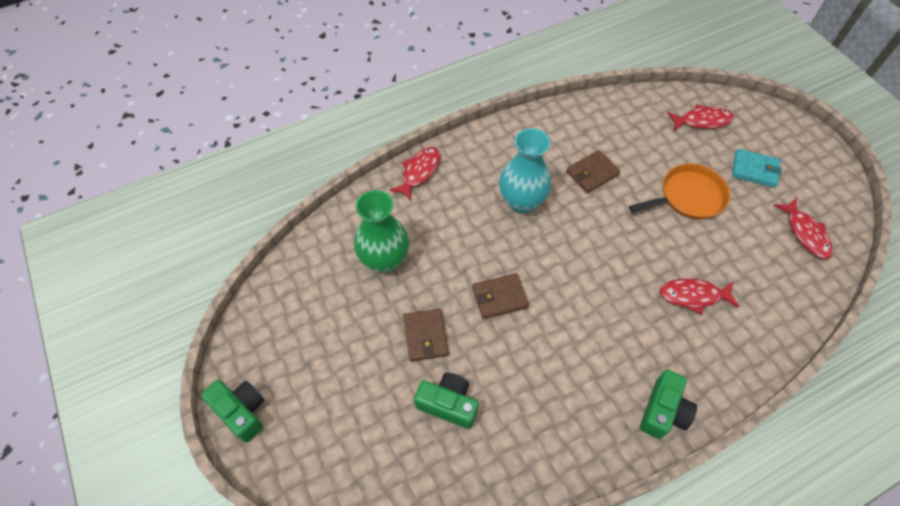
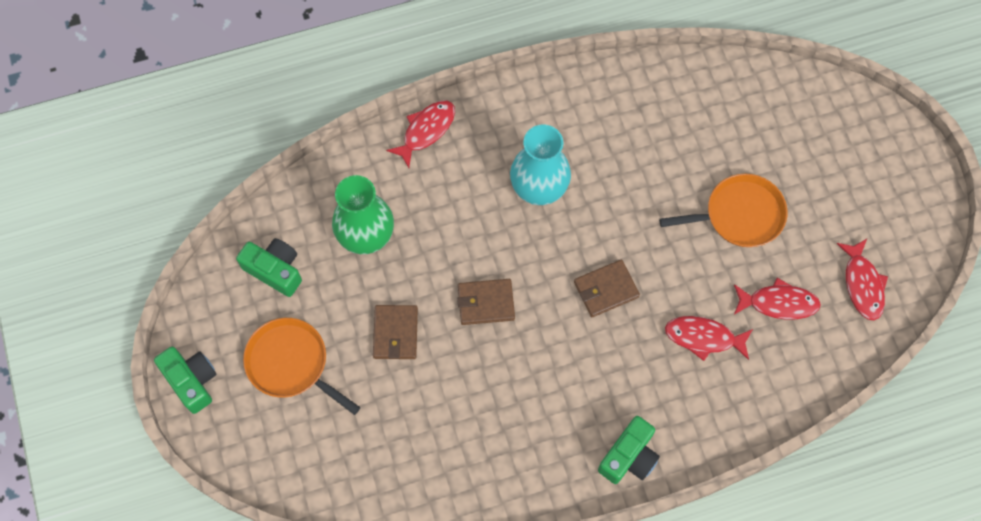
camera: 10 degrees right, 10 degrees up
green camera [414,373,479,429] -> green camera moved to [236,238,302,297]
brown wallet [566,150,620,194] -> brown wallet moved to [574,259,640,317]
red fish [667,104,734,131] -> red fish moved to [734,278,821,319]
turquoise wallet [732,149,782,188] -> none
none -> orange pan [243,318,360,415]

